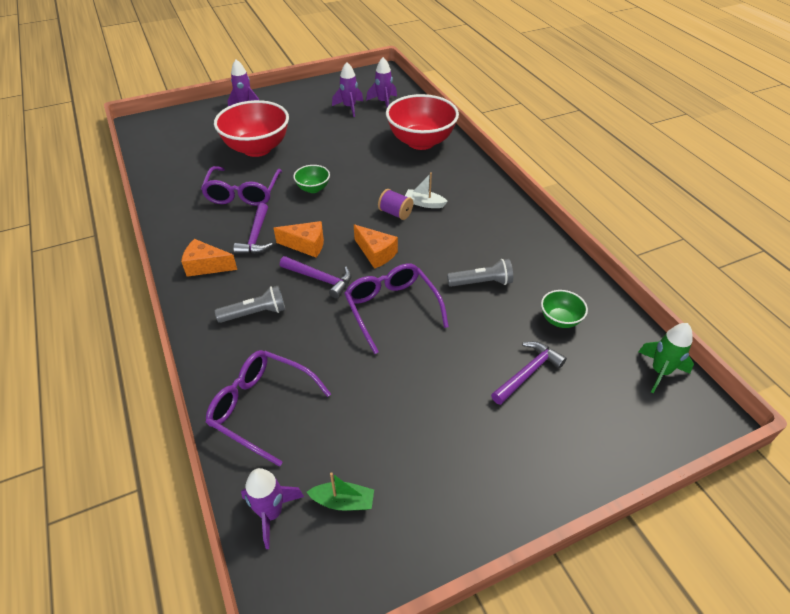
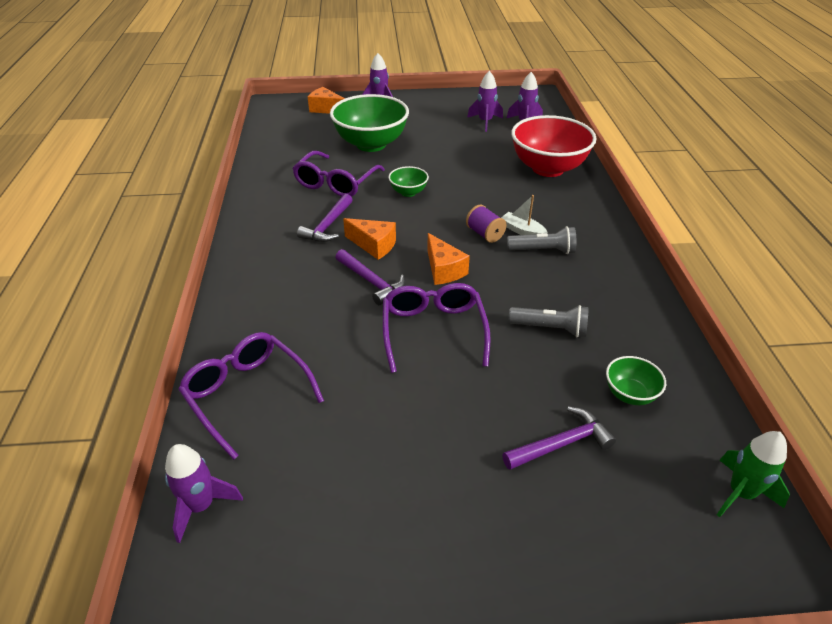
camera: 20 degrees right, 5 degrees down
orange cheese [181,239,237,277] -> orange cheese moved to [308,87,345,114]
red bowl [214,100,289,157] -> green bowl [330,94,409,152]
grey flashlight [215,286,285,323] -> grey flashlight moved to [507,226,576,254]
green boat [307,472,374,510] -> none

